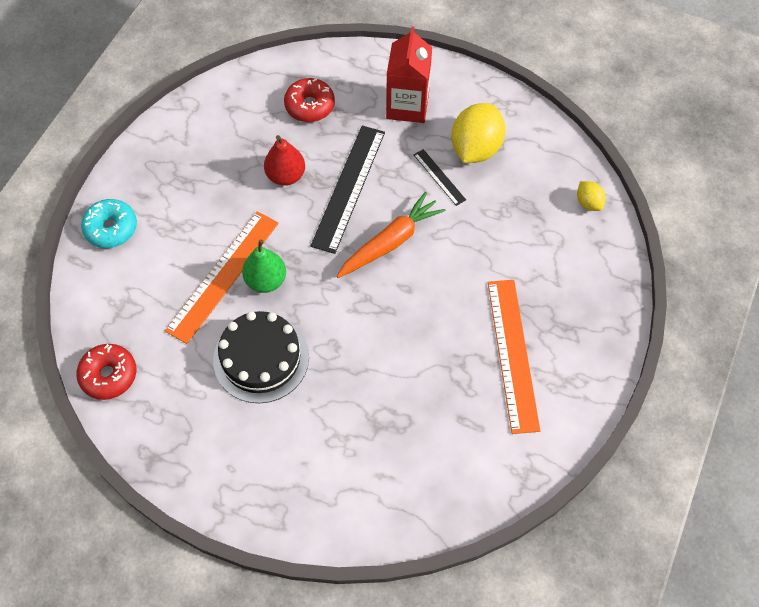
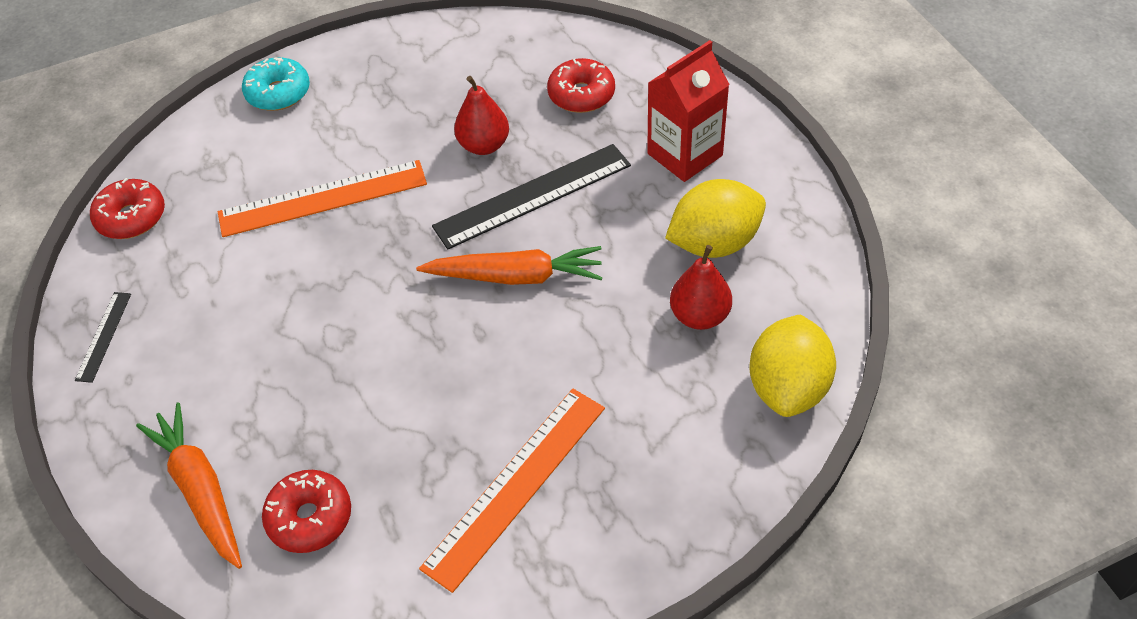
camera: 45 degrees right, 10 degrees down
black cake [213,311,309,403] -> none
green pear [242,240,286,293] -> none
black ruler [414,149,466,206] -> black ruler moved to [75,292,131,383]
yellow lemon [577,181,606,211] -> yellow lemon [749,315,836,417], size x2.03
none -> orange carrot [136,402,242,569]
none -> red donut [262,470,351,553]
none -> red pear [670,245,732,330]

